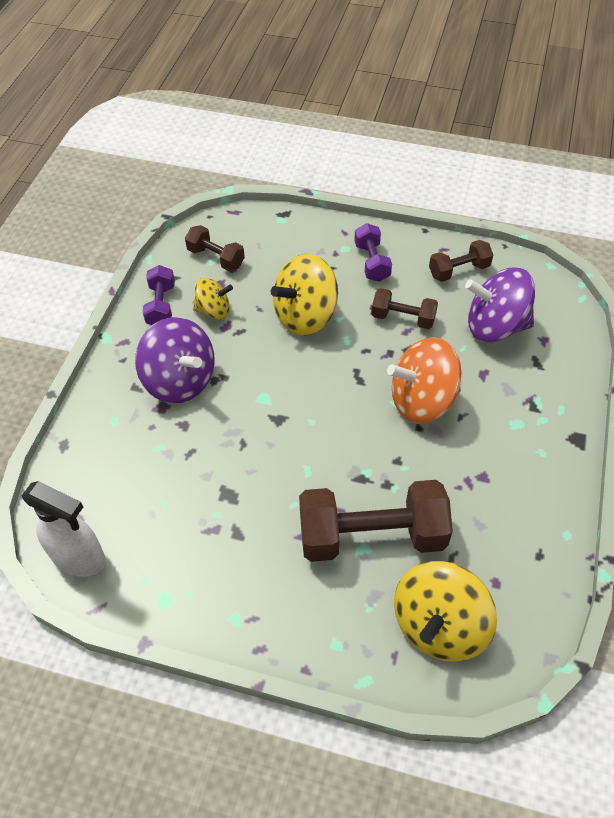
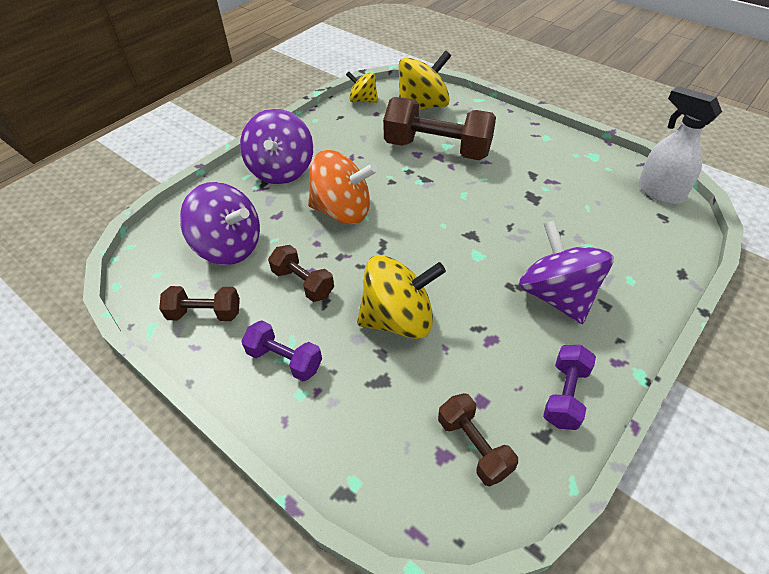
camera: 155 degrees left, 5 degrees down
yellow spinning top [193,278,233,319] -> yellow spinning top moved to [346,71,378,103]
purple dumbbell [354,223,392,282] -> purple dumbbell turned 75 degrees counterclockwise [241,320,322,381]
none -> purple spinning top [240,109,313,184]

